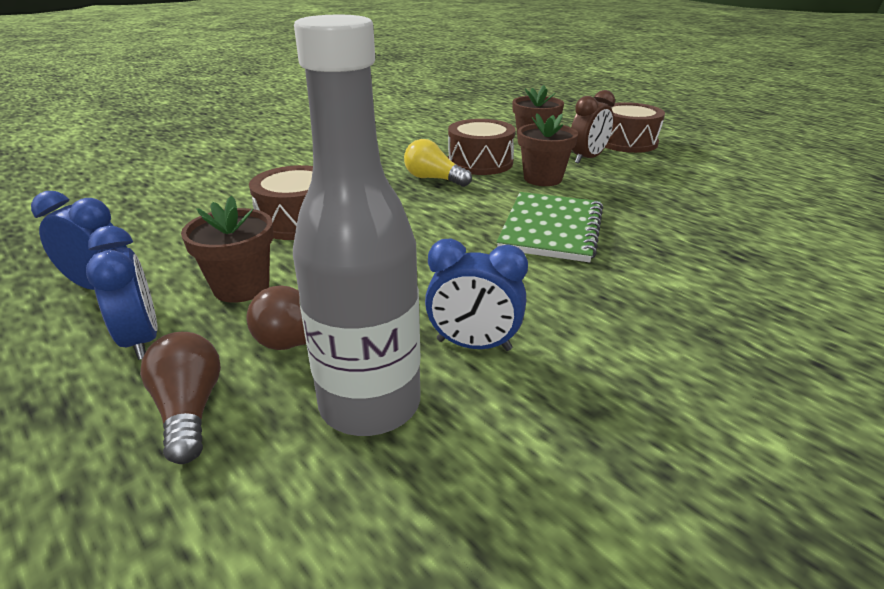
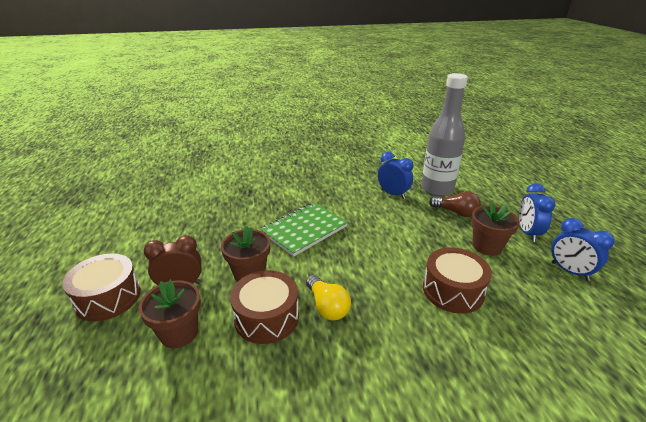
camera: 150 degrees left, 0 degrees up
brown light bulb [140,332,221,464] -> none

